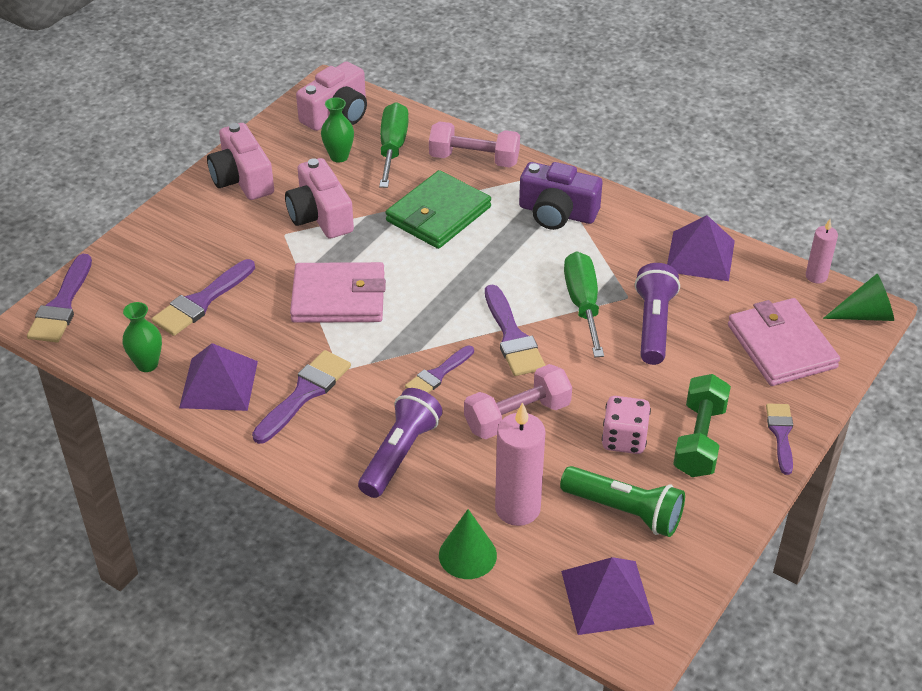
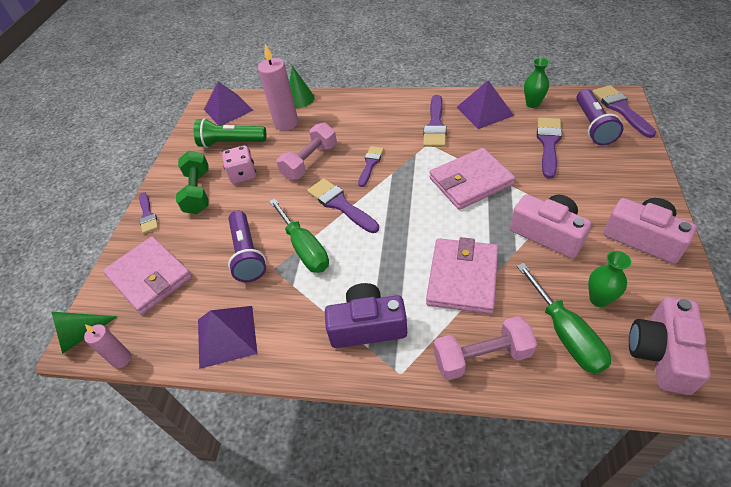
camera: 160 degrees right, 5 degrees up
purple flashlight [358,388,443,498] -> purple flashlight moved to [576,89,624,145]
green wallet [386,170,491,249] -> pink wallet [426,237,498,314]

